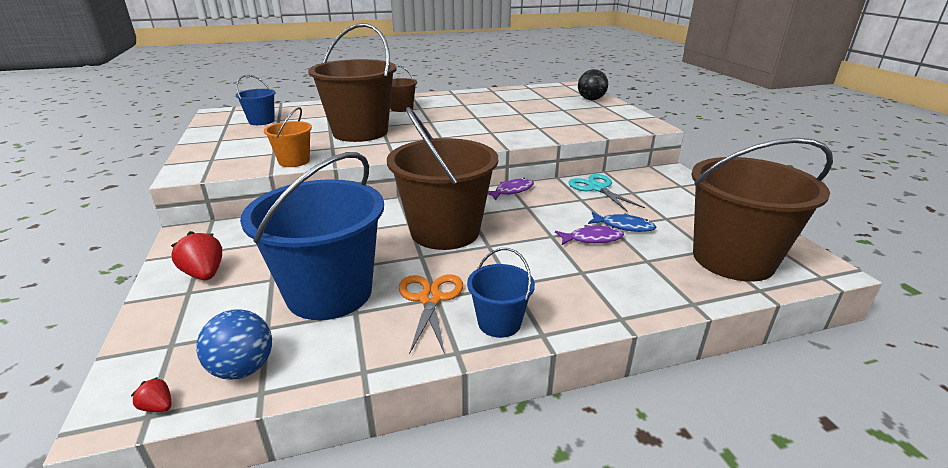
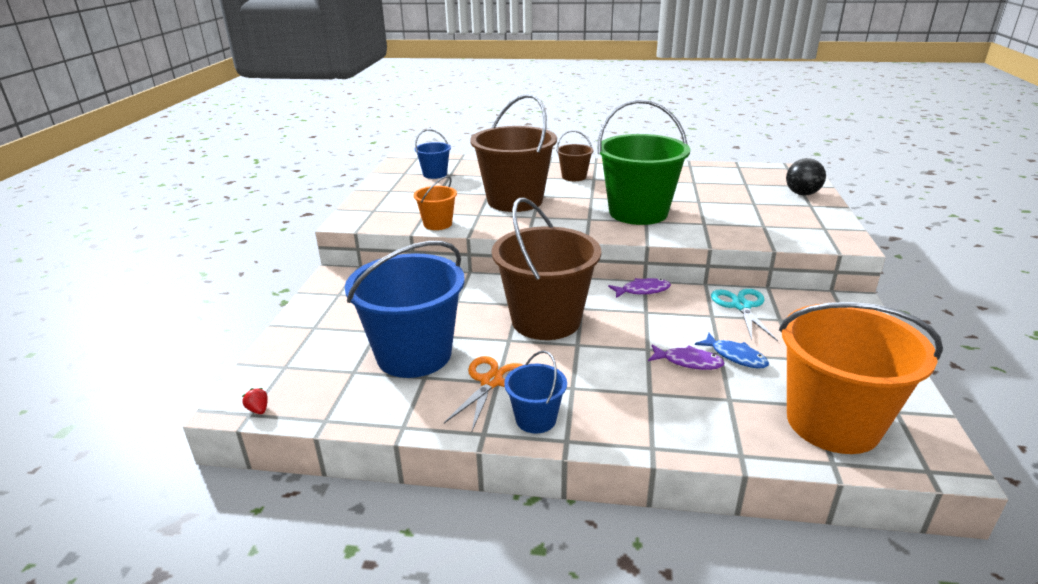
camera: 25 degrees right, 0 degrees up
red strawberry [171,231,222,280] -> none
blue ball [196,309,272,380] -> none
brown bucket [691,138,833,282] -> orange bucket [779,302,943,454]
none -> green bucket [598,99,690,225]

